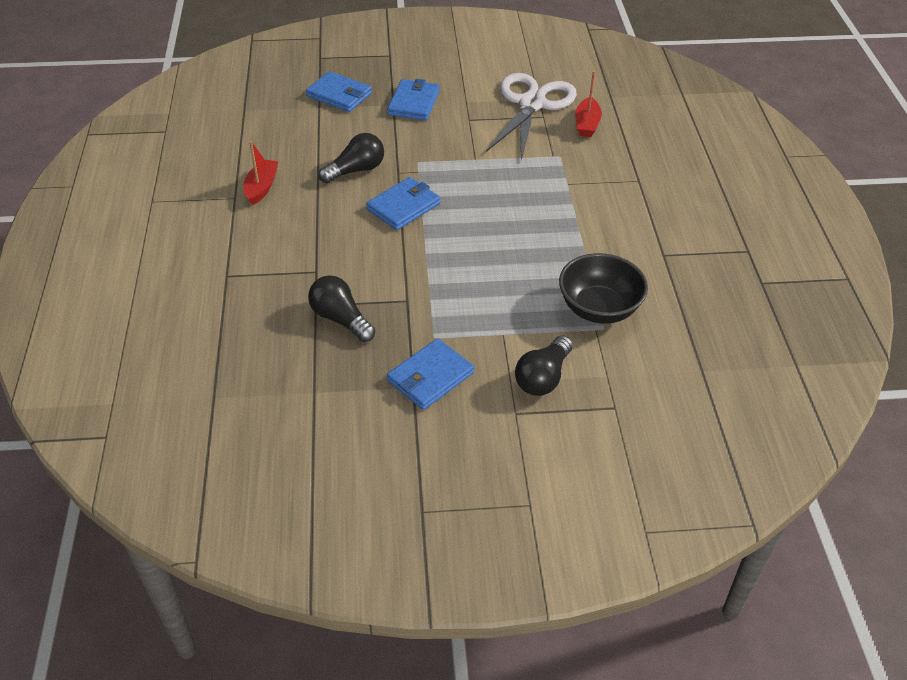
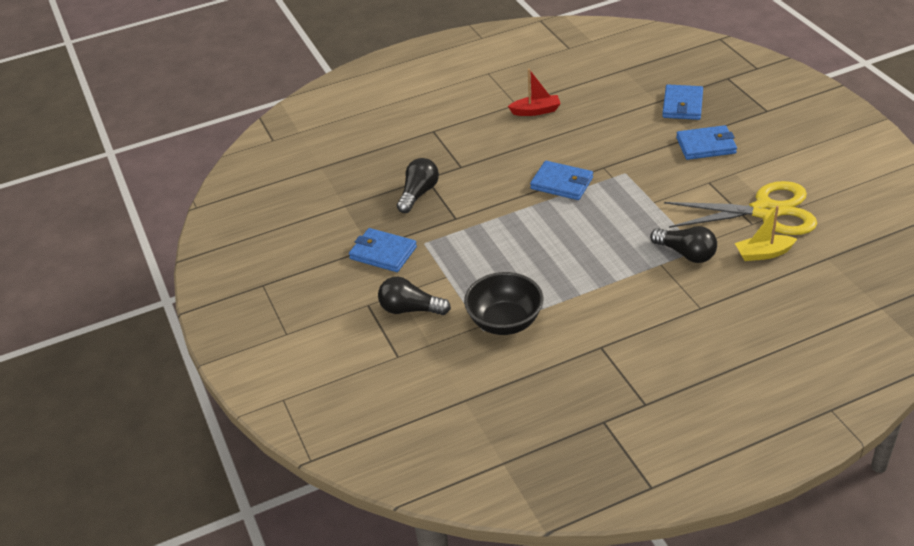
camera: 75 degrees right, 5 degrees down
black light bulb [319,133,384,183] -> black light bulb moved to [650,226,717,263]
white scissors [486,73,577,161] -> yellow scissors [664,181,817,235]
red boat [575,71,602,137] -> yellow boat [735,206,797,261]

